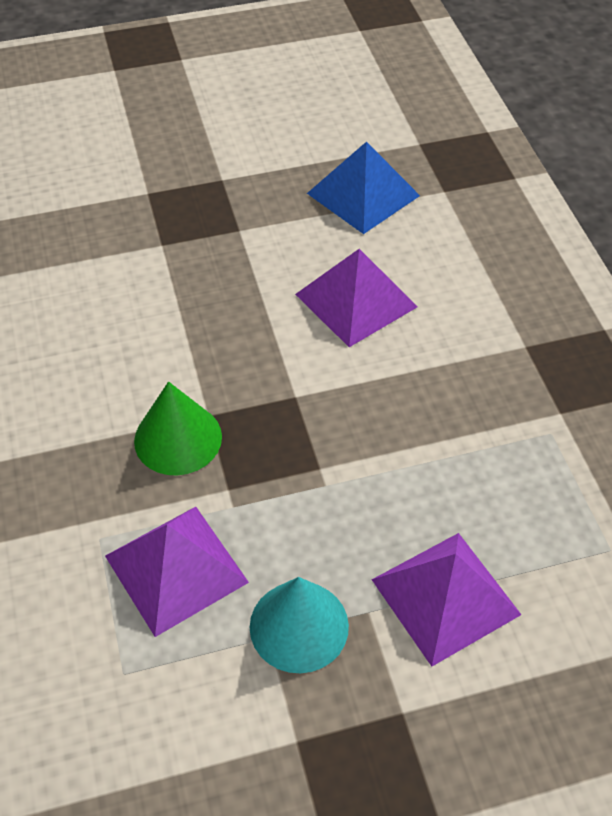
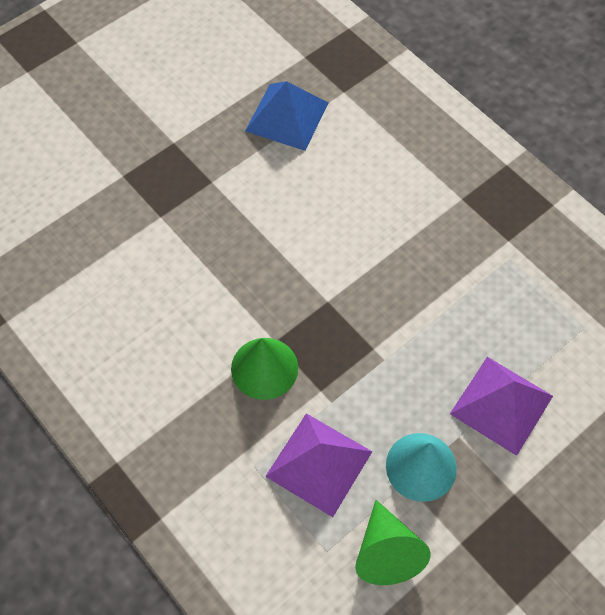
camera: 25 degrees left, 10 degrees up
purple pyramid [295,249,418,347] -> none
none -> green cone [355,500,431,585]

